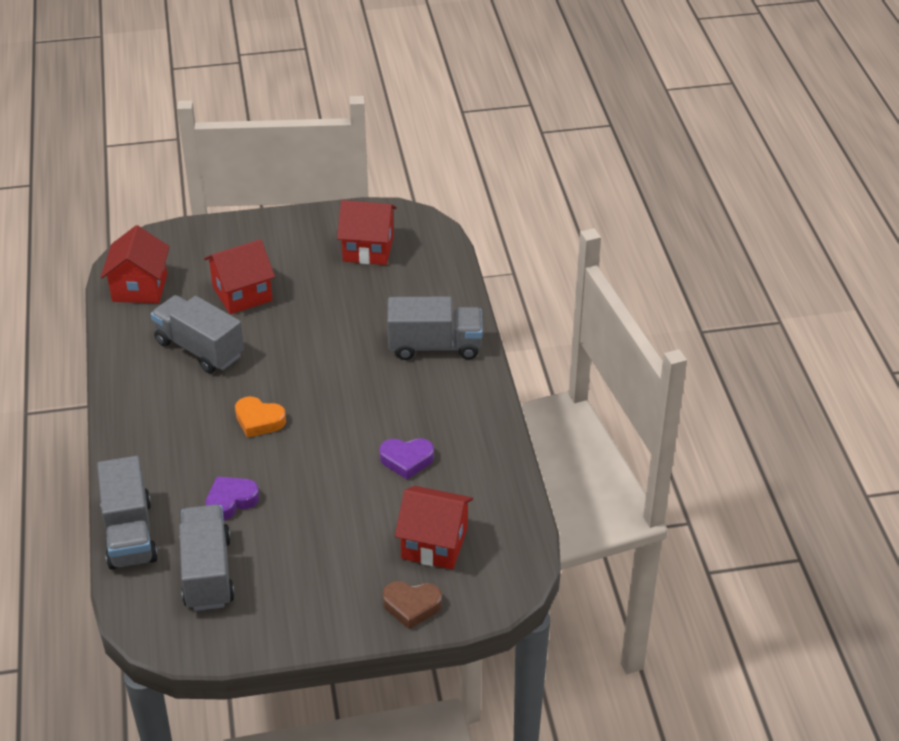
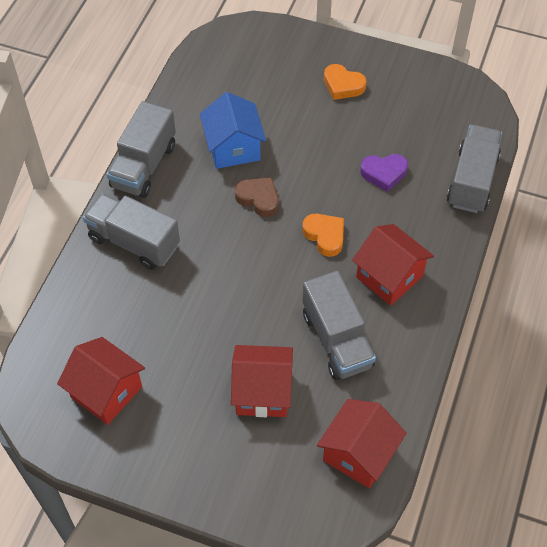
camera: 150 degrees left, 15 degrees up
grey truck [179,505,235,611] -> grey truck moved to [107,101,176,198]
purple heart [379,438,434,479] -> blue house [200,92,266,169]
brown heart [383,581,442,629] -> brown heart moved to [235,177,279,217]
red house [395,486,473,570] -> red house moved to [352,224,434,306]
none -> orange heart [324,64,367,100]

